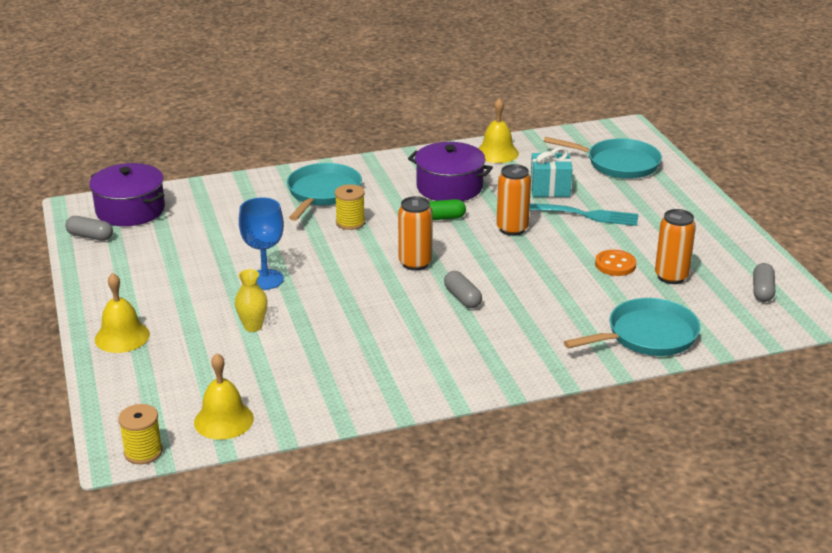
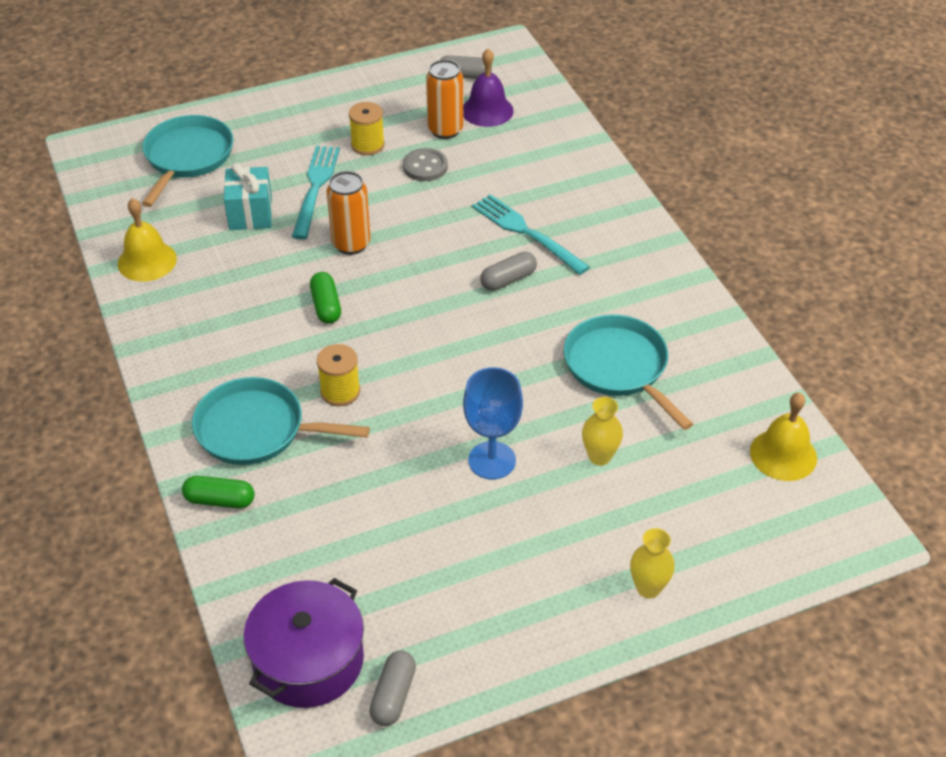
camera: 95 degrees left, 15 degrees up
yellow bell [95,273,150,353] -> yellow vase [630,528,675,599]
yellow spool [118,404,163,464] -> yellow spool moved to [349,102,385,155]
orange can [398,196,433,271] -> none
purple pot [408,142,493,201] -> none
turquoise pan [564,298,700,356] -> turquoise pan moved to [564,314,693,430]
orange button [595,250,637,276] -> grey button [403,148,448,181]
none -> green capsule [182,476,255,509]
none -> purple bell [463,49,514,127]
none -> turquoise fork [472,194,590,275]

